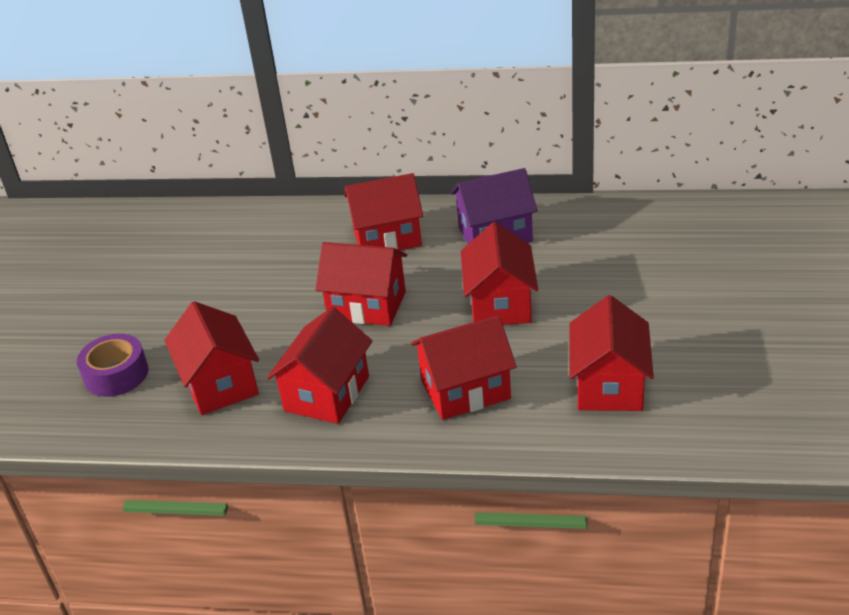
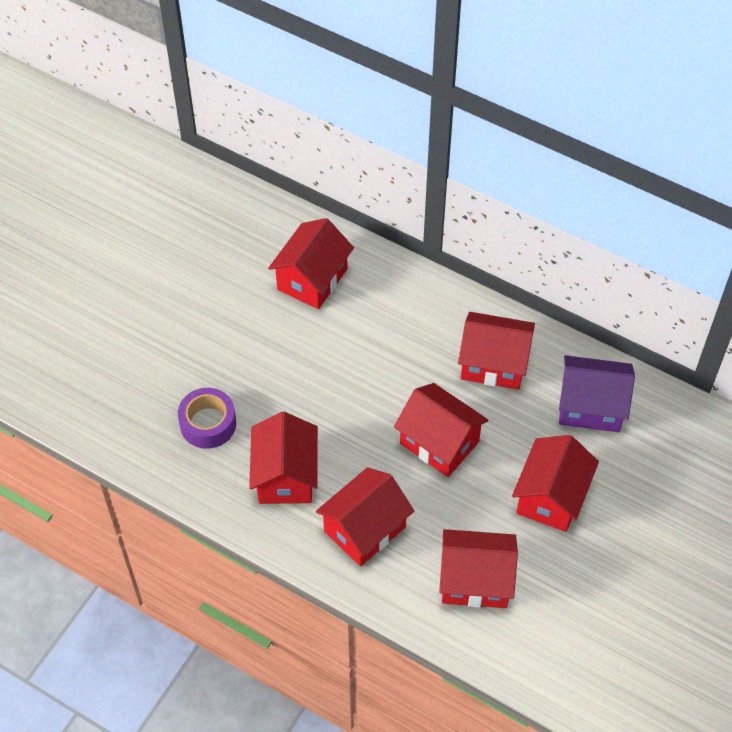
camera: 20 degrees right, 20 degrees up
red house [569,295,654,411] -> red house moved to [268,218,354,309]

